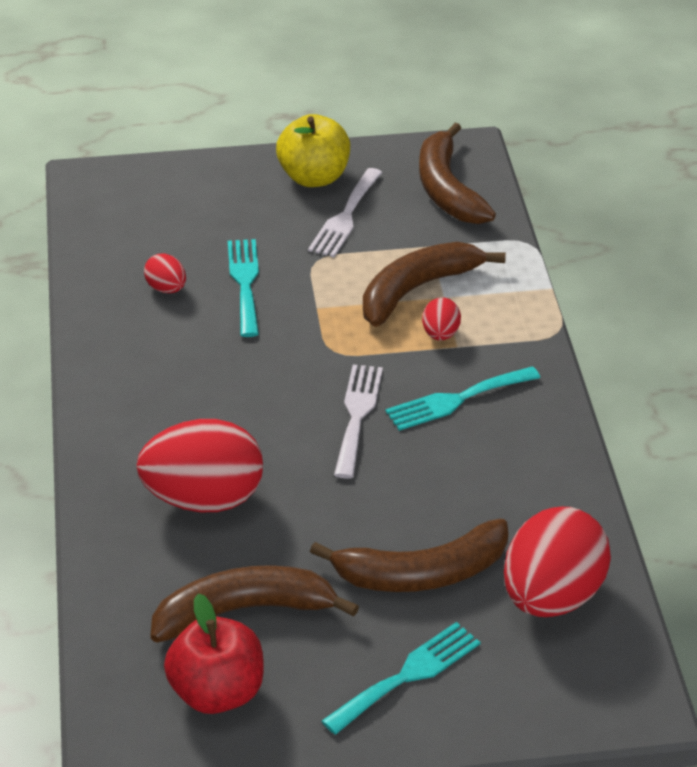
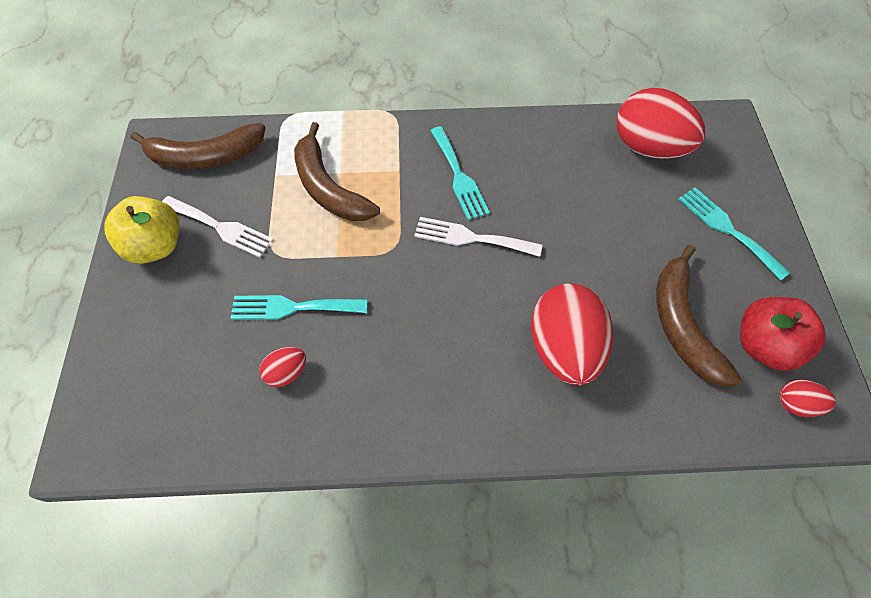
camera: 85 degrees left, 20 degrees up
brown banana [310,519,508,592] -> none
red egg [422,297,461,341] -> red egg moved to [779,379,836,417]

